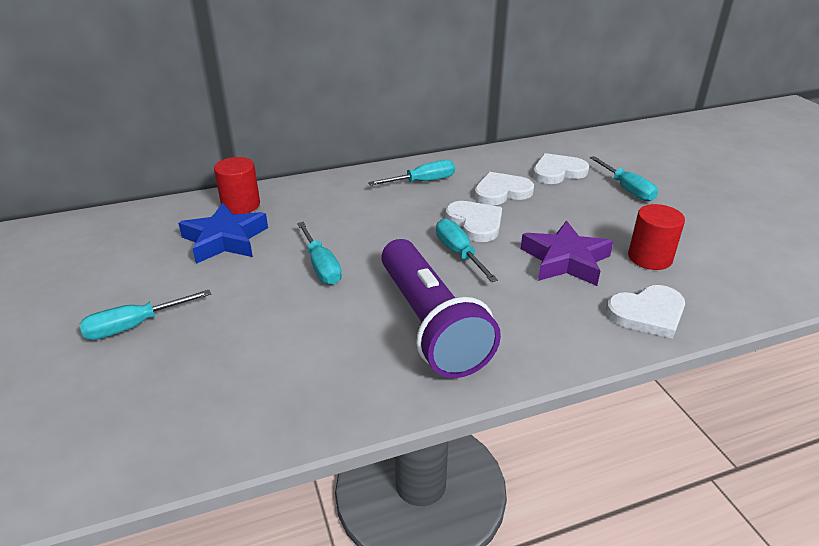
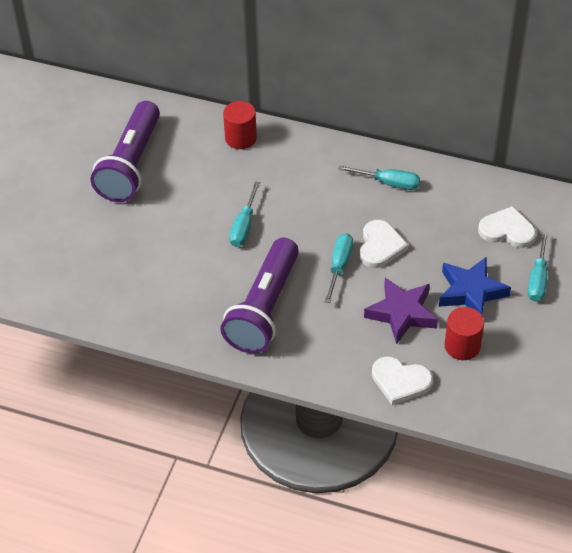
camera: 40 degrees right, 15 degrees up
turquoise screwdriver [79,290,211,340] -> none
blue star [178,203,268,264] -> blue star moved to [439,257,511,315]
white heart [474,172,534,205] -> none
none -> purple flashlight [91,101,160,202]

